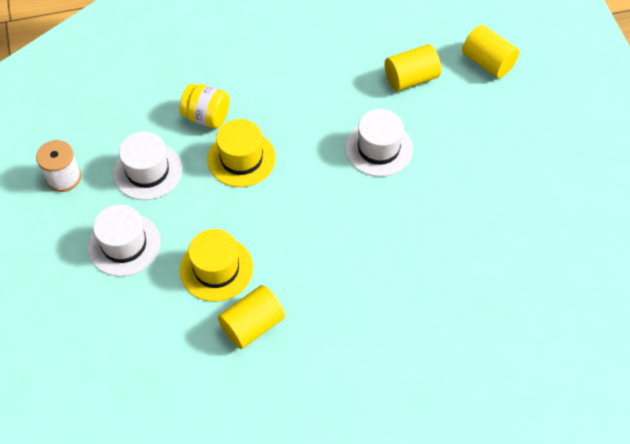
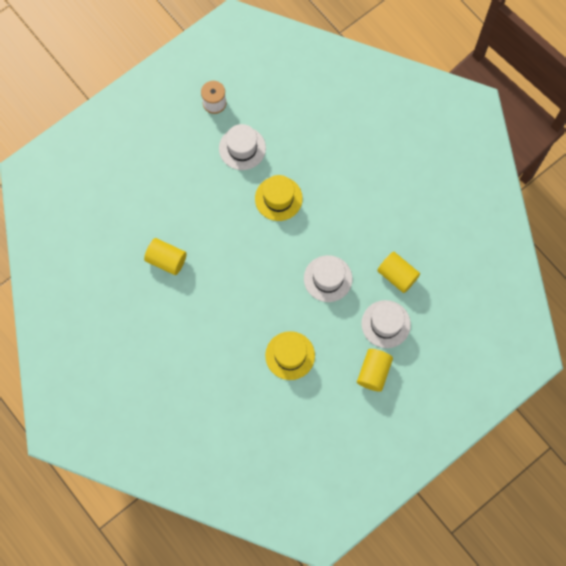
camera: 65 degrees right, 15 degrees up
white hat [88,205,160,276] -> white hat moved to [361,300,411,348]
yellow jar [180,84,230,129] -> none
yellow hat [180,229,253,302] -> yellow hat moved to [265,331,315,380]
yellow cylinder [462,25,520,78] -> yellow cylinder moved to [357,349,393,391]

